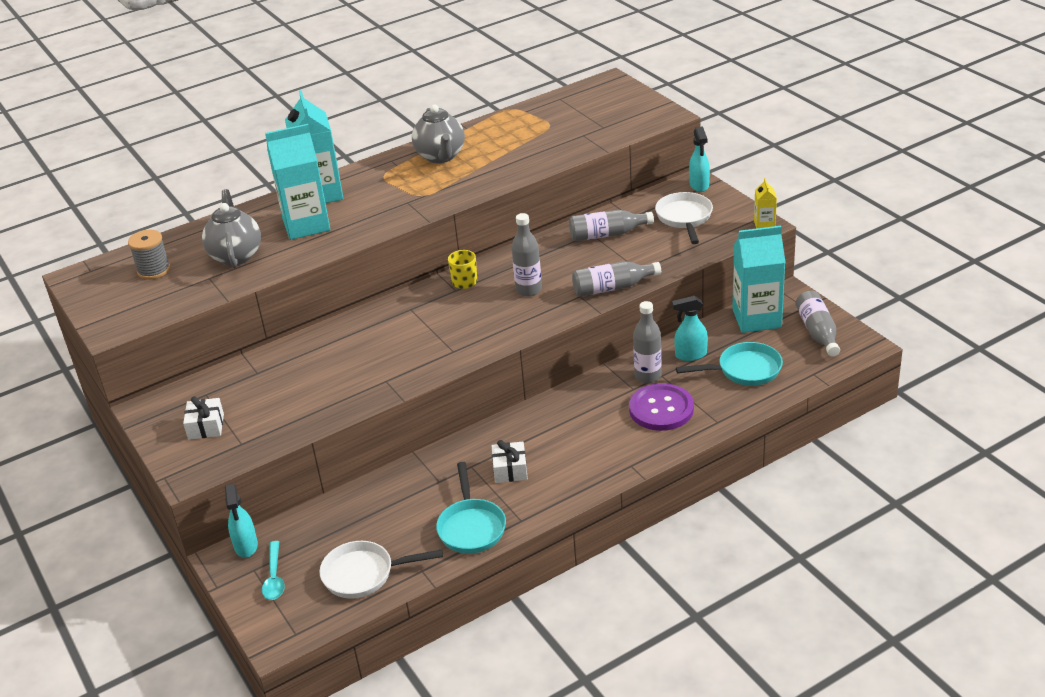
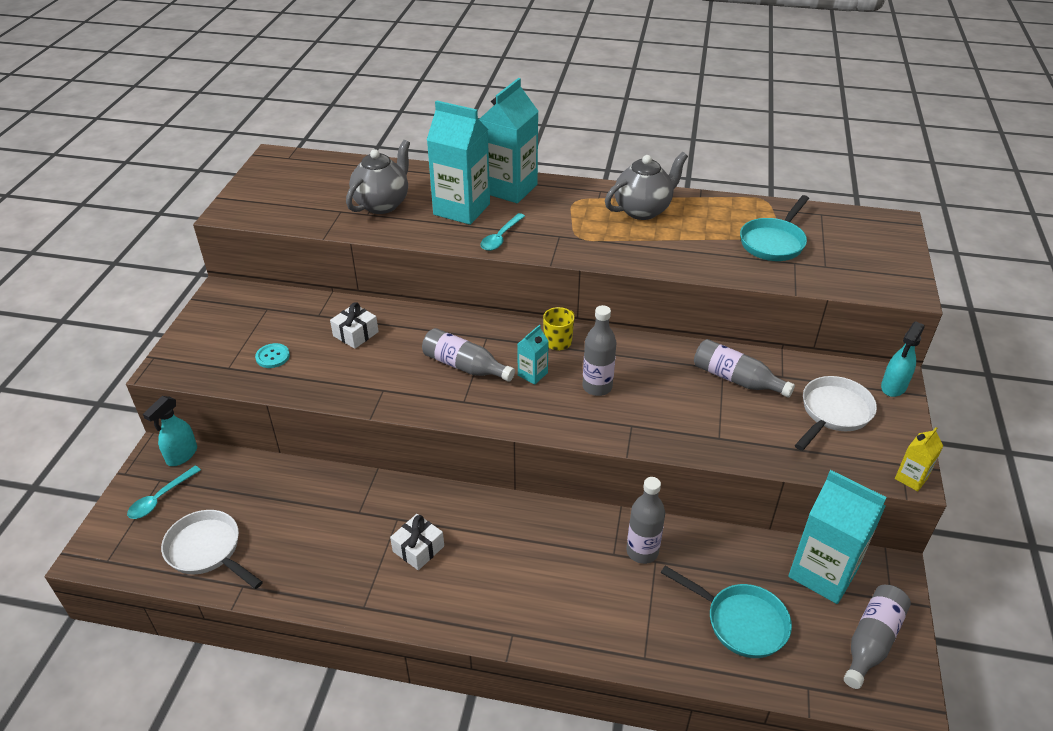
camera: 40 degrees right, 5 degrees up
grey spool [128,230,171,280] -> none
white gift [183,396,224,440] -> white gift moved to [330,302,379,349]
grey teapot [412,105,465,163] -> grey teapot turned 150 degrees counterclockwise [605,152,688,220]
turquoise pan [436,462,506,554] -> turquoise pan moved to [740,195,809,261]
grey bottle [572,261,661,297] -> grey bottle moved to [422,328,515,382]
purple button [629,383,694,431] -> none
turquoise spray bottle [672,296,708,361] -> none
none -> turquoise button [255,343,290,368]
none -> turquoise spoon [480,213,525,251]
none -> turquoise carton [517,325,549,385]

